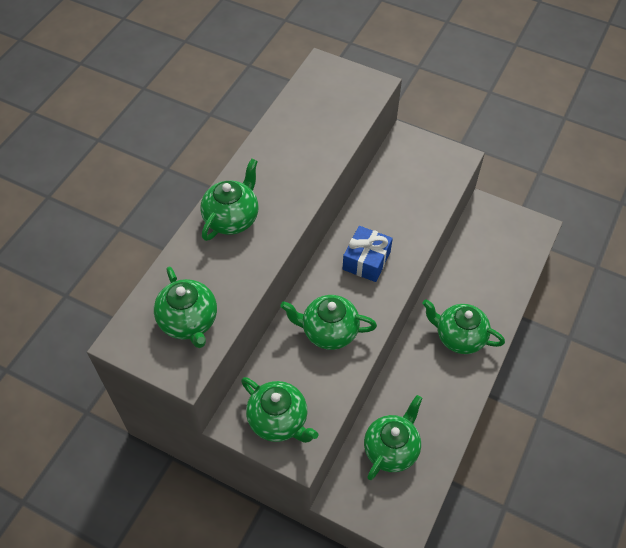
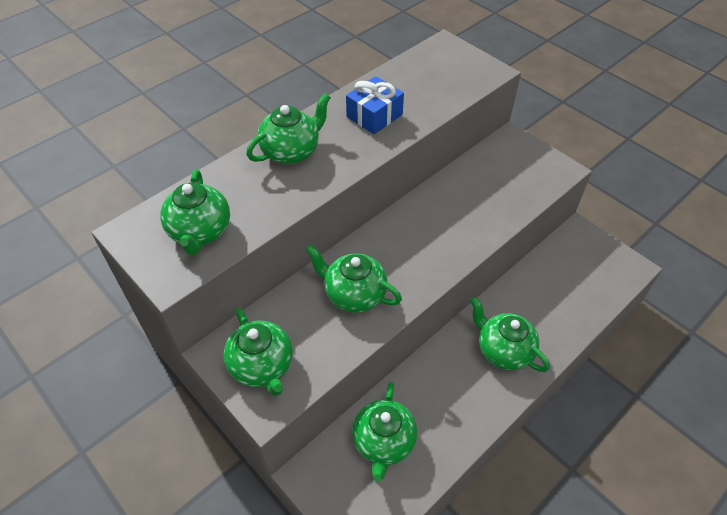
camera: 20 degrees right, 5 degrees down
blue gift [343,226,393,282] -> blue gift moved to [346,76,404,134]
green teapot [364,395,422,480] -> green teapot turned 135 degrees clockwise [352,382,417,482]

